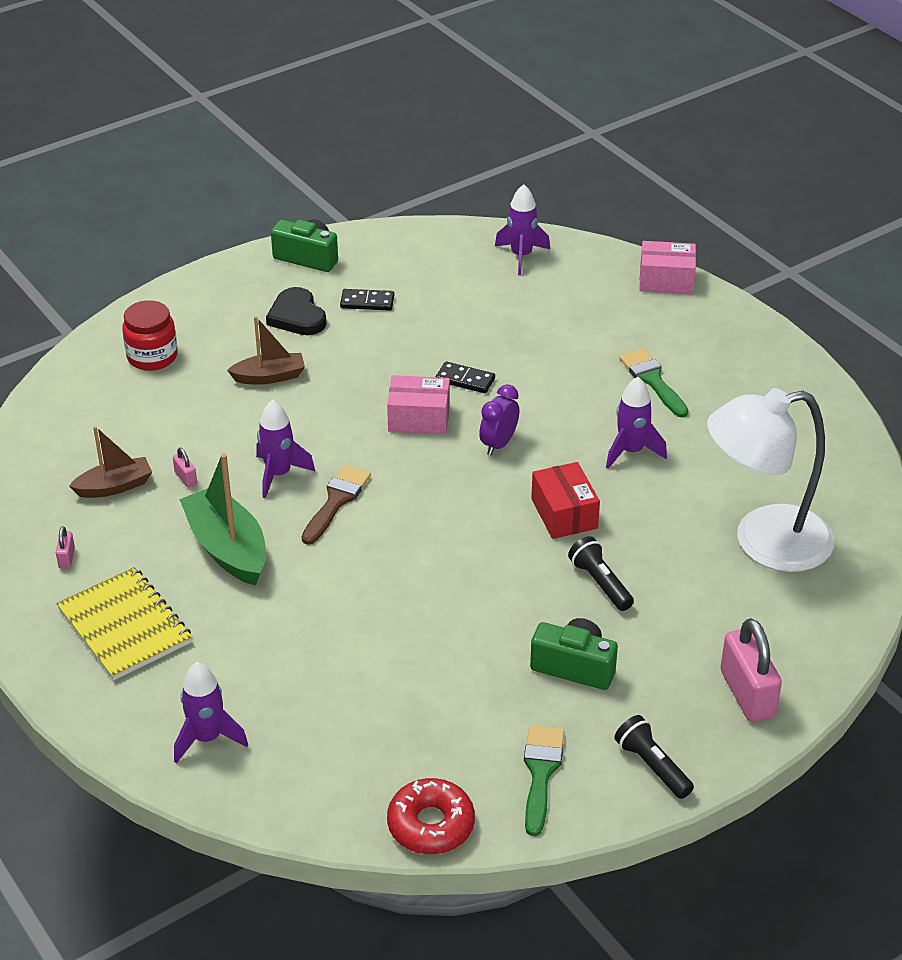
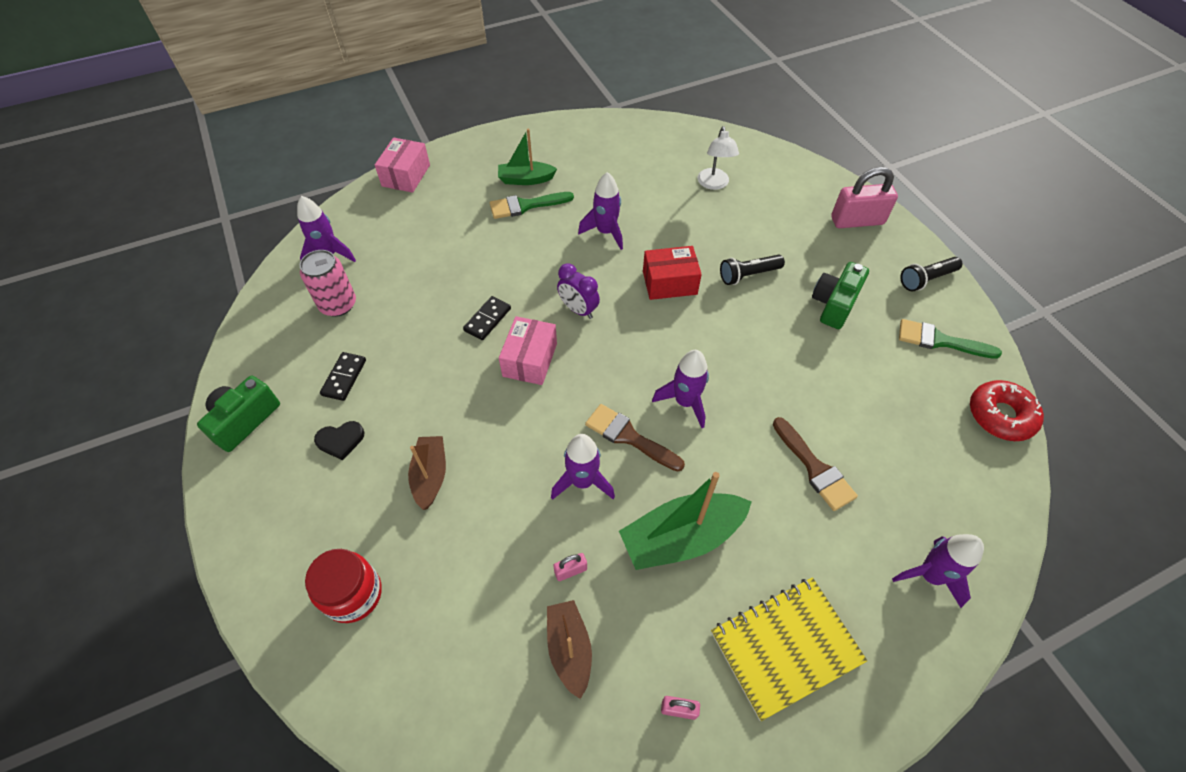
camera: 80 degrees left, 15 degrees up
black heart [266,287,326,335] -> black heart [314,421,365,460], size x0.66
white lamp [707,388,834,572] -> white lamp [698,126,739,190], size x0.47
none -> pink can [300,250,356,317]
none -> green boat [498,129,557,185]
none -> purple rocket [652,350,709,428]
none -> brown brush [773,417,858,511]

